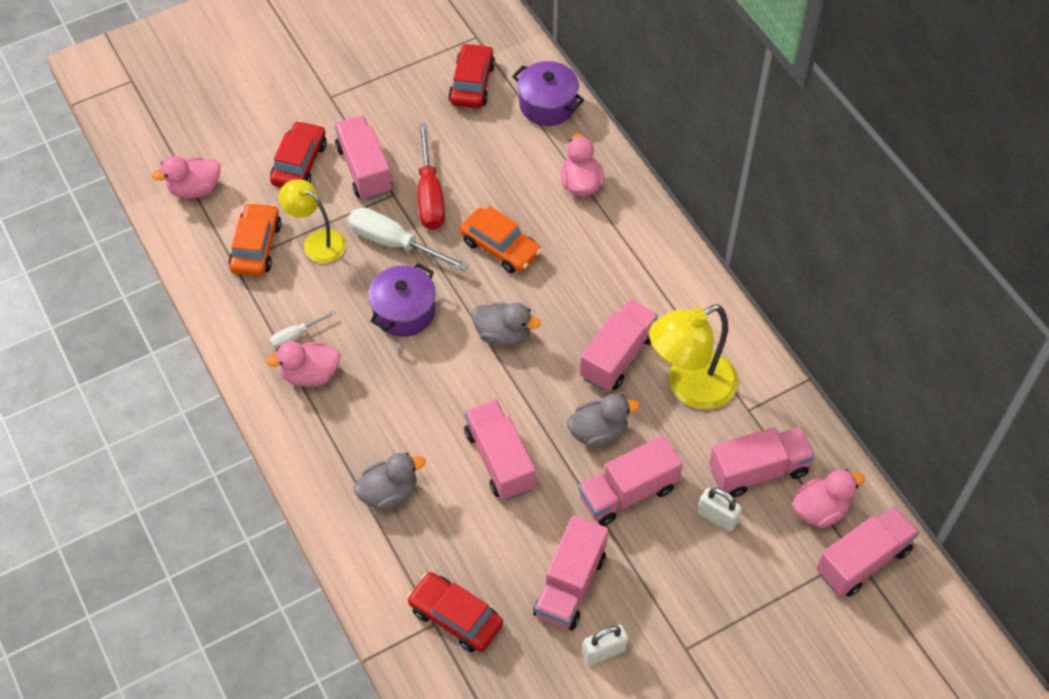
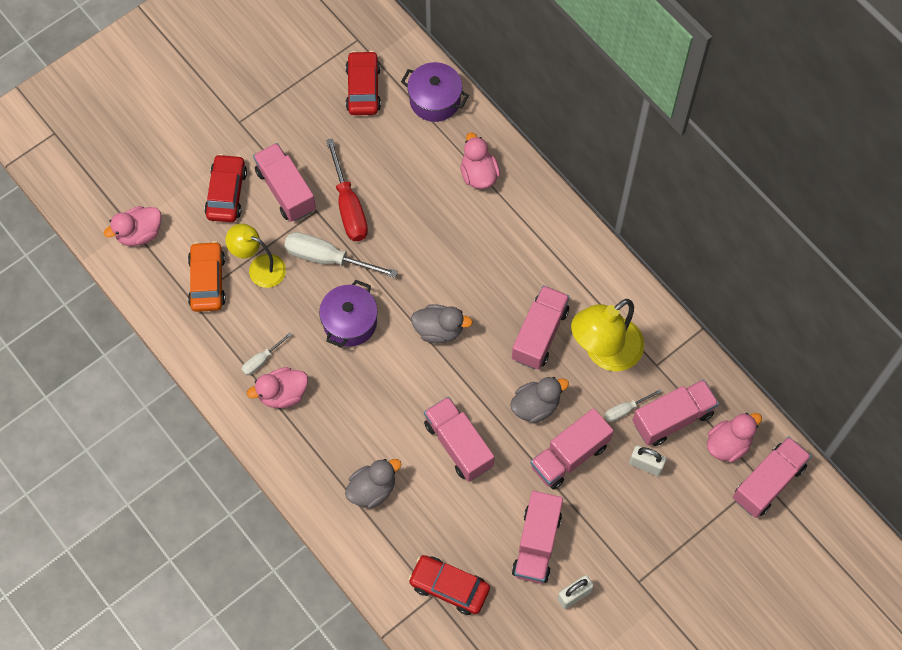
camera: 10 degrees left, 10 degrees up
orange car [460,206,541,273] -> none
none -> white screwdriver [604,389,662,422]

